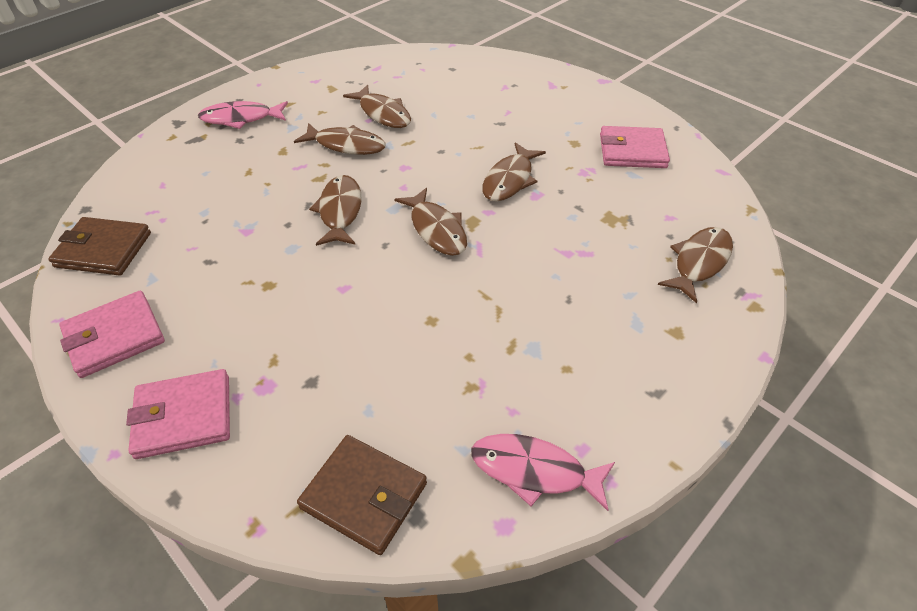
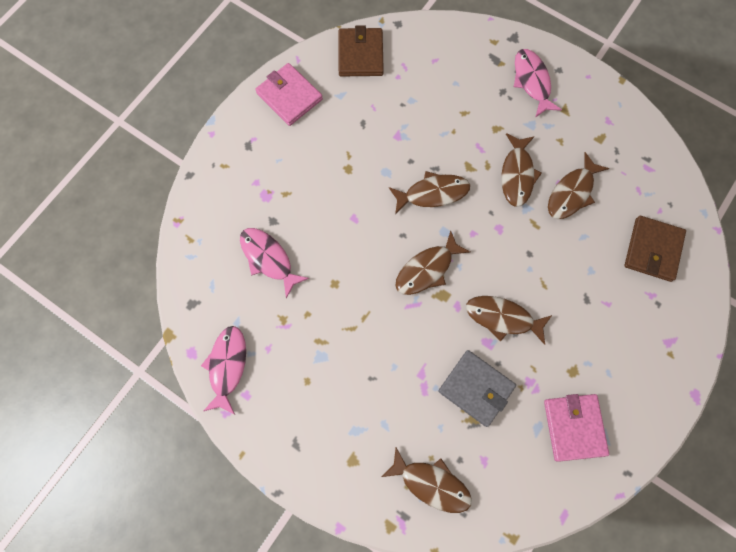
camera: 80 degrees right, 25 degrees up
pink wallet [126,369,230,459] -> none
brown wallet [297,435,427,555] -> brown wallet moved to [624,216,686,282]
none -> pink fish [240,228,309,298]
none -> grey wallet [438,350,516,427]

